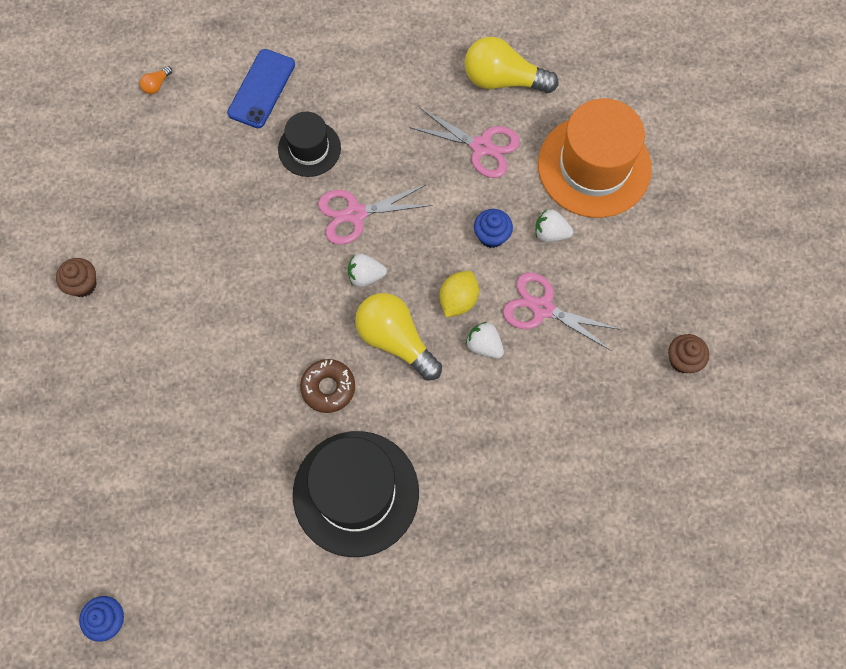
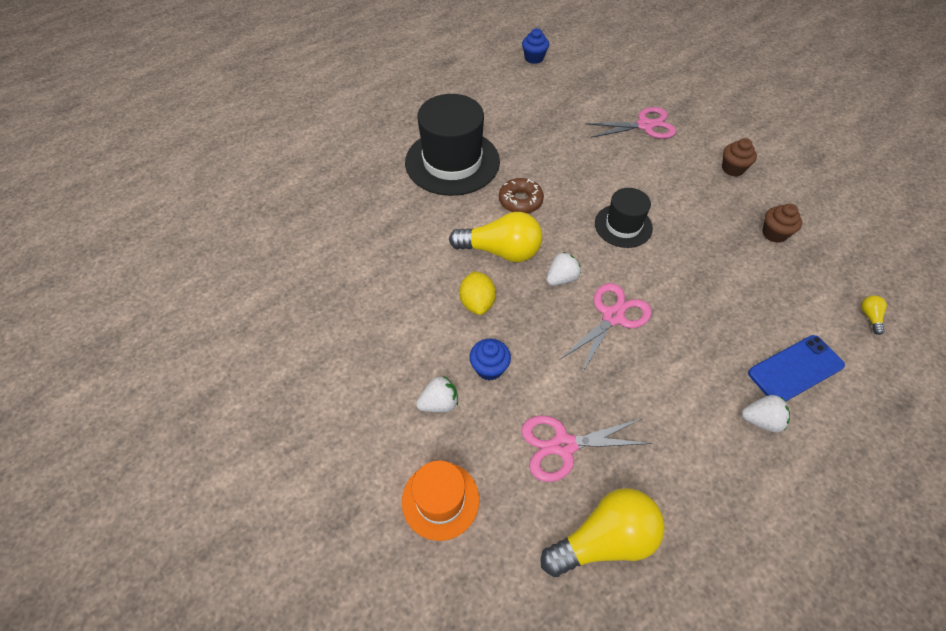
camera: 145 degrees right, 15 degrees down
orange light bulb [140,66,172,94] -> yellow light bulb [861,295,887,335]
blue phone [227,49,295,128] -> blue phone turned 75 degrees clockwise [748,335,845,402]
black hat [278,112,341,177] -> black hat moved to [595,188,653,248]
white strawberry [466,322,504,358] -> white strawberry moved to [742,395,790,433]
pink scissors [503,272,621,351] -> pink scissors moved to [586,107,676,139]
orange hat [538,99,652,218] -> orange hat [402,460,479,541], size x0.56
brown cupcake [668,334,709,373] -> brown cupcake moved to [762,204,802,243]

